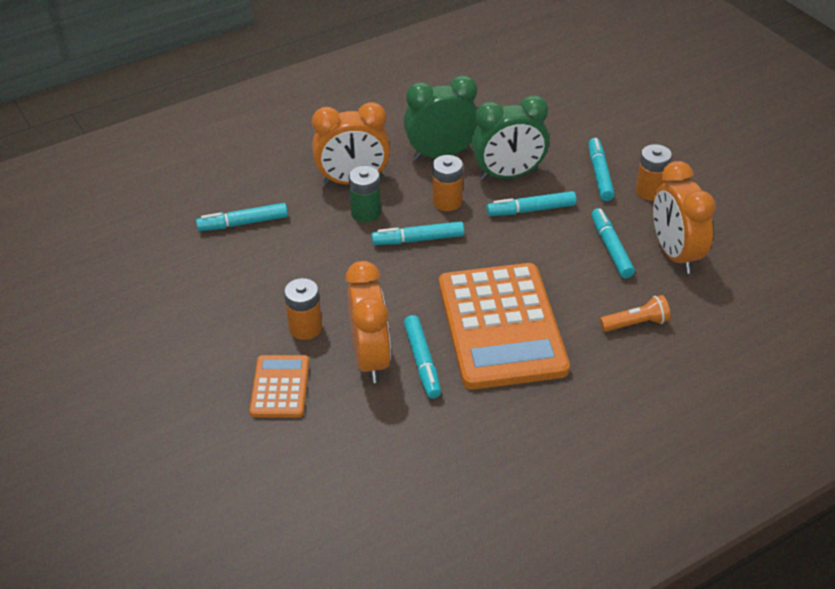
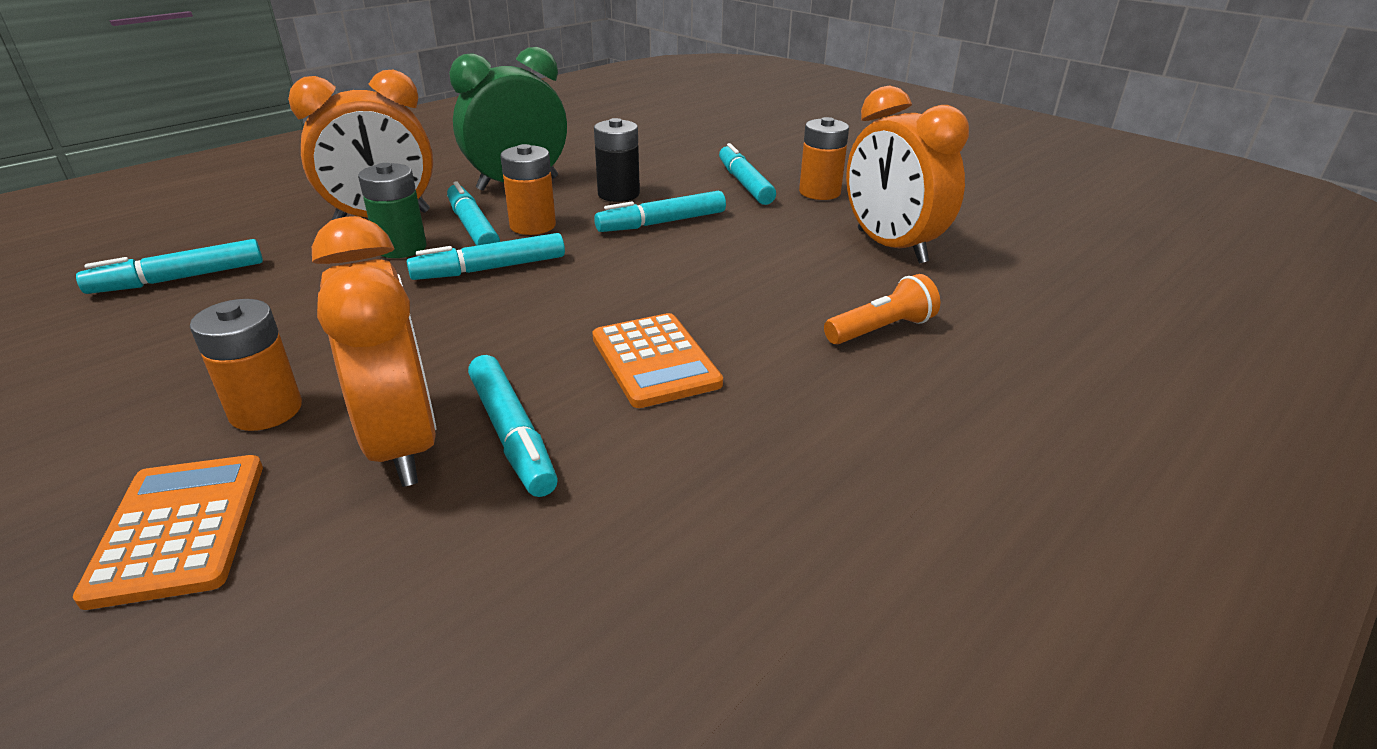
camera: 15 degrees left, 10 degrees down
orange calculator [439,263,570,390] -> orange calculator [592,313,723,408], size x0.48
green clock [471,95,549,180] -> black battery [594,118,640,202]
turquoise marker [591,208,635,279] -> turquoise marker moved to [447,181,500,246]

